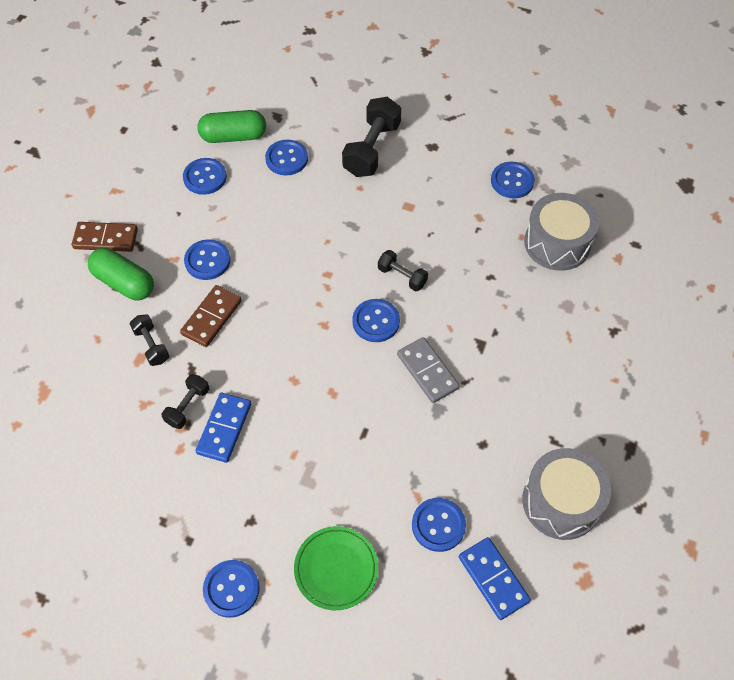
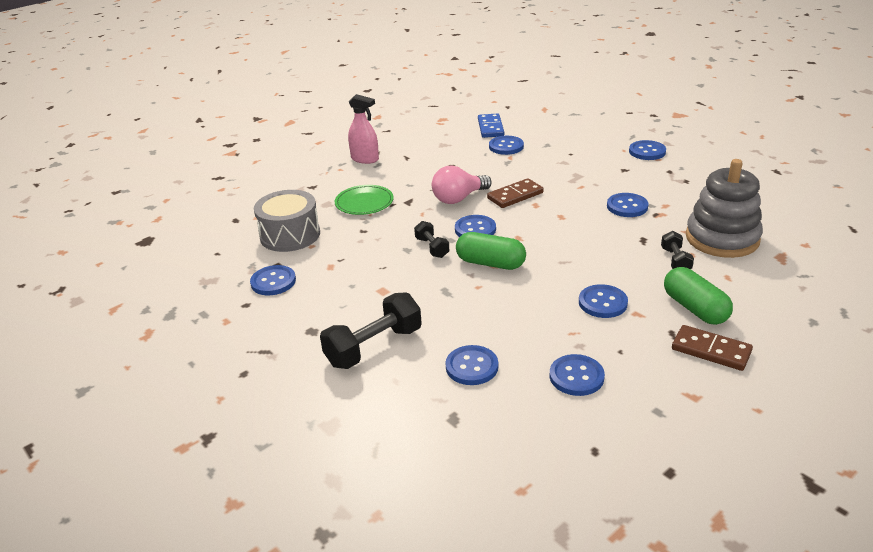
camera: 150 degrees left, 25 degrees down
black dumbbell [161,374,209,429] -> none
brown domino [180,285,242,347] -> brown domino moved to [487,178,544,208]
blue domino [196,393,251,463] -> blue button [607,193,649,217]
green capsule [198,110,266,143] -> green capsule moved to [456,232,526,270]
green plate [294,526,378,610] -> green plate moved to [335,185,394,215]
grey domino [397,337,460,403] -> pink light bulb [432,166,492,204]
grey drum [522,448,611,540] -> none
none -> pink spray bottle [348,94,379,164]
none -> grey stacking toy [686,159,763,258]

